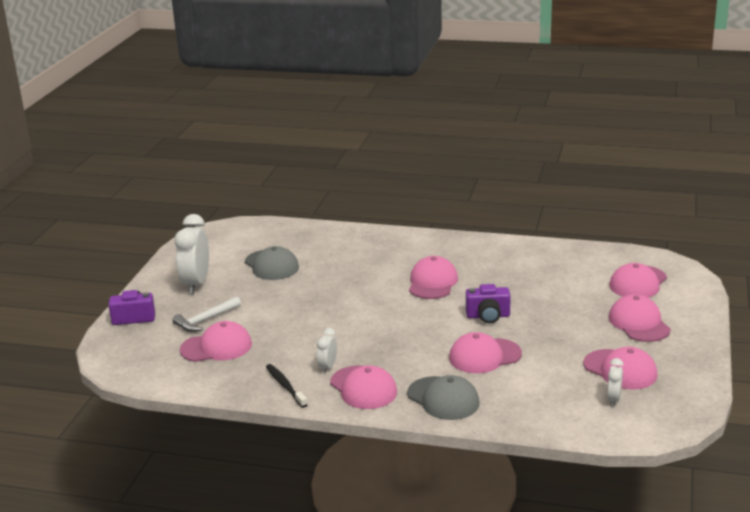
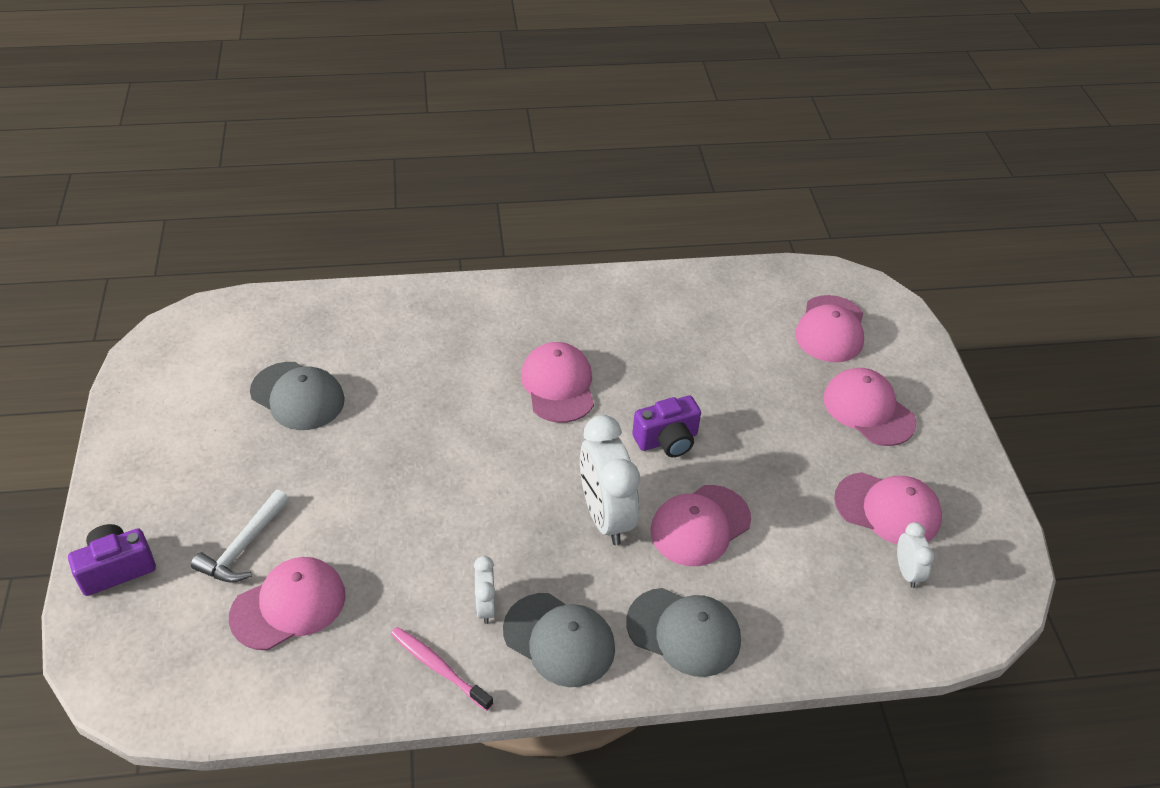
camera: 25 degrees left, 20 degrees up
white clock [174,214,209,294] -> white clock moved to [580,415,640,545]
black toothbrush [266,364,308,408] -> pink toothbrush [391,627,493,711]
pink cap [330,365,397,409] -> grey cap [503,593,615,687]

